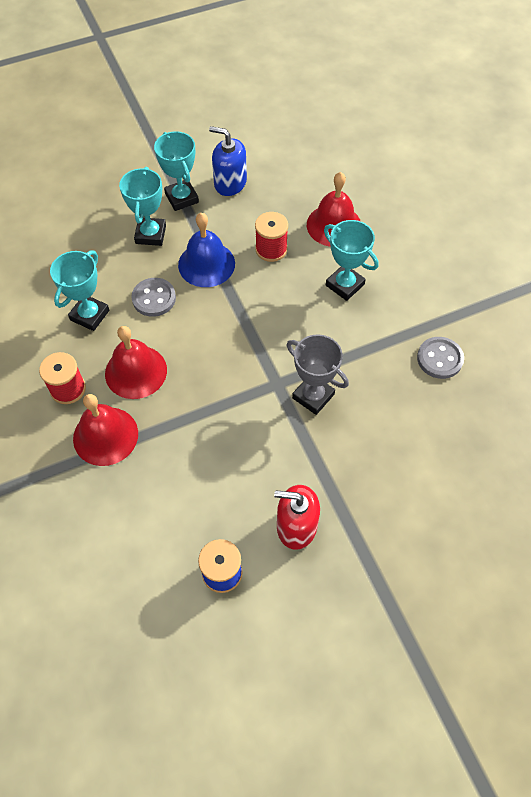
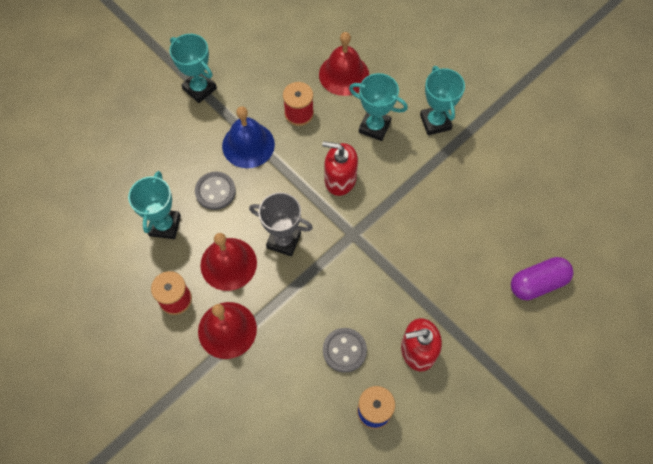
camera: 20 degrees left, 5 degrees up
turquoise trophy [119,167,166,246] -> turquoise trophy moved to [420,66,465,135]
blue soap dispenser [209,126,247,196] -> none
grey trophy [287,334,349,415] -> grey trophy moved to [249,192,313,256]
grey button [417,337,464,379] -> grey button moved to [323,328,367,373]
none -> red soap dispenser [322,141,358,196]
none -> purple capsule [511,257,574,300]

